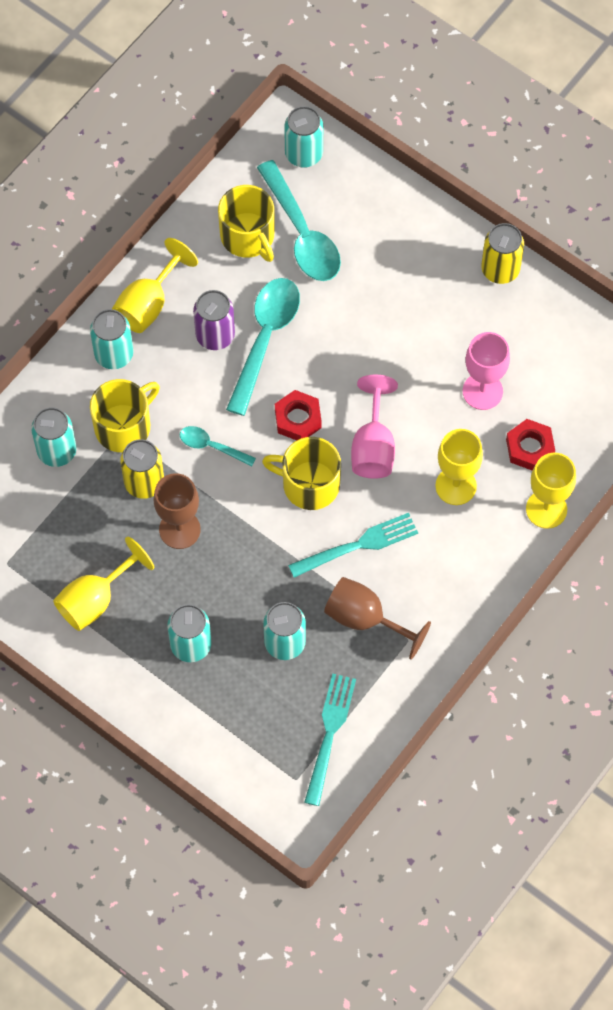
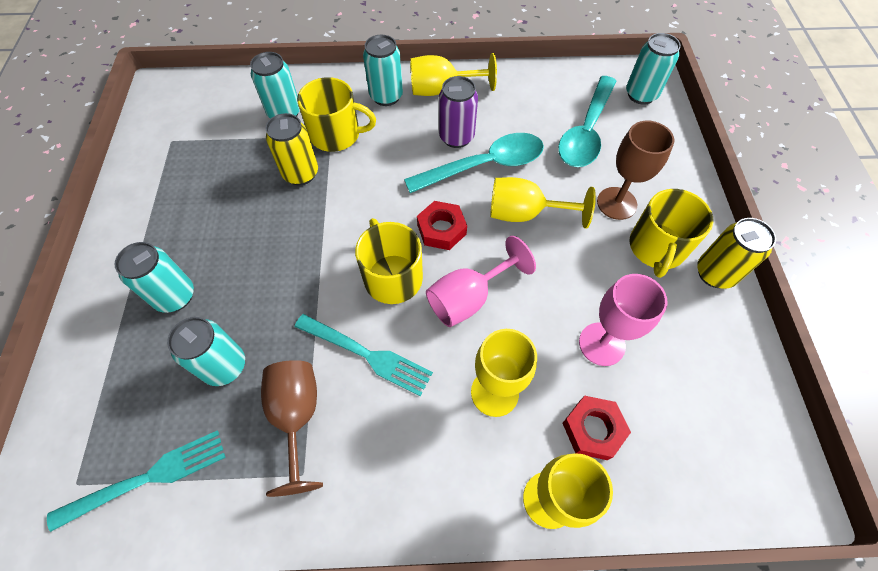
camera: 50 degrees right, 5 degrees down
yellow goblet [53,537,154,631] -> yellow goblet moved to [490,177,596,229]
brown goblet [154,473,201,549] -> brown goblet moved to [597,121,674,220]
turquoise spoon [180,426,256,467] -> none
yellow mug [218,185,274,262] -> yellow mug moved to [630,189,714,278]

